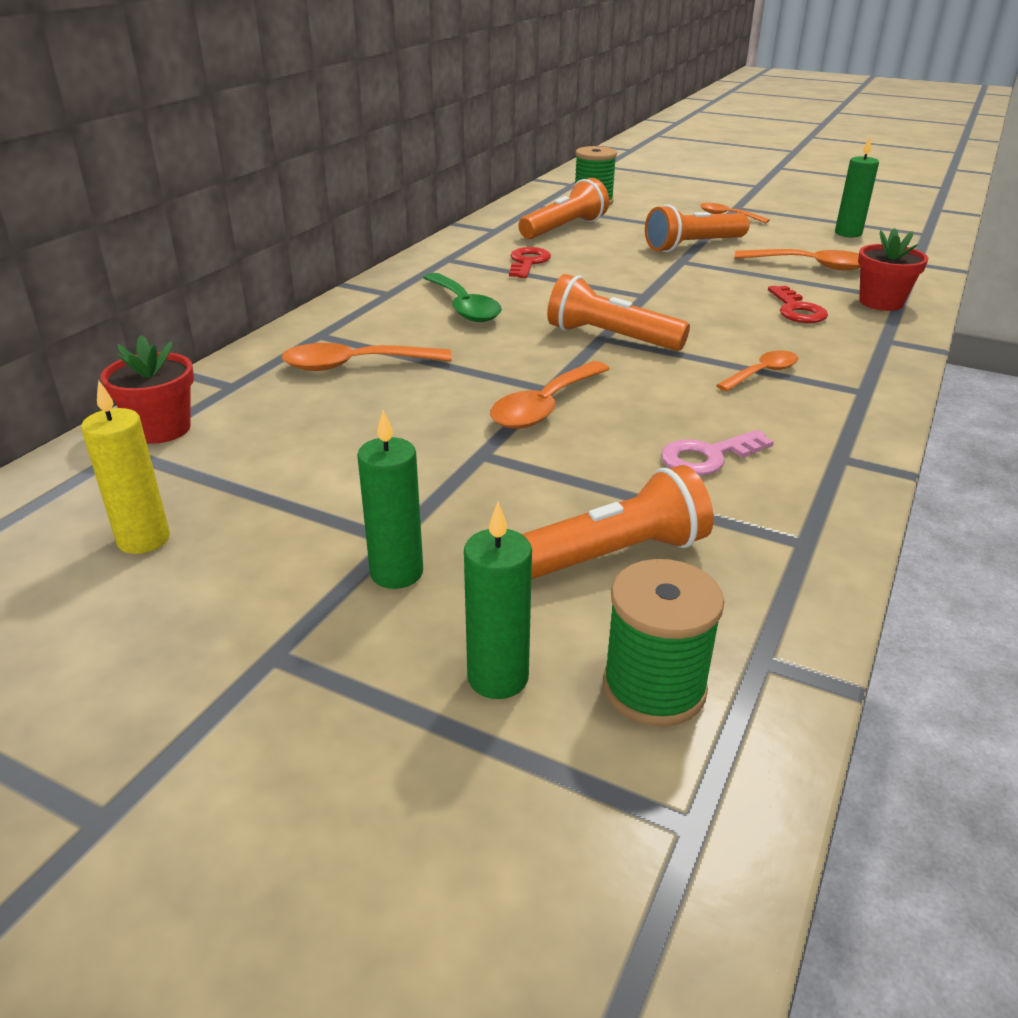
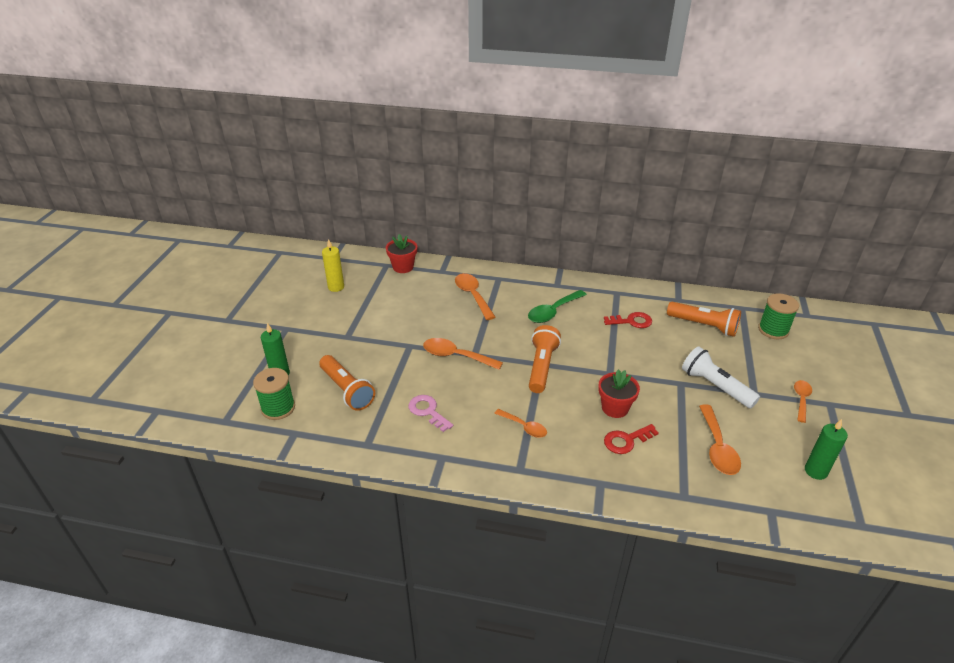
camera: 75 degrees right, 5 degrees up
green candle [357,410,423,589] -> none
orange flashlight [645,205,750,252] -> white flashlight [682,347,760,409]
red flower pot [858,228,928,311] -> red flower pot moved to [598,369,640,418]

